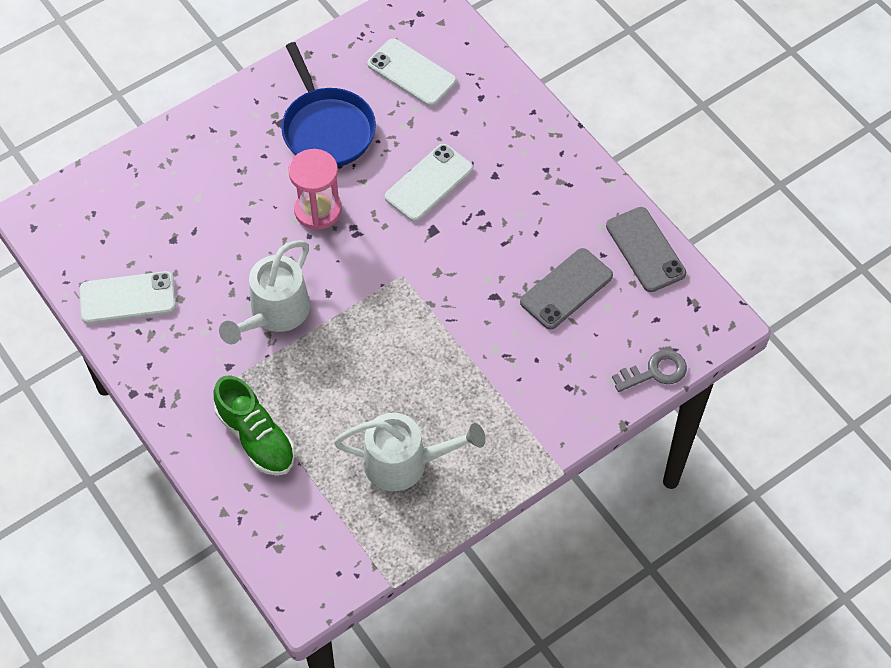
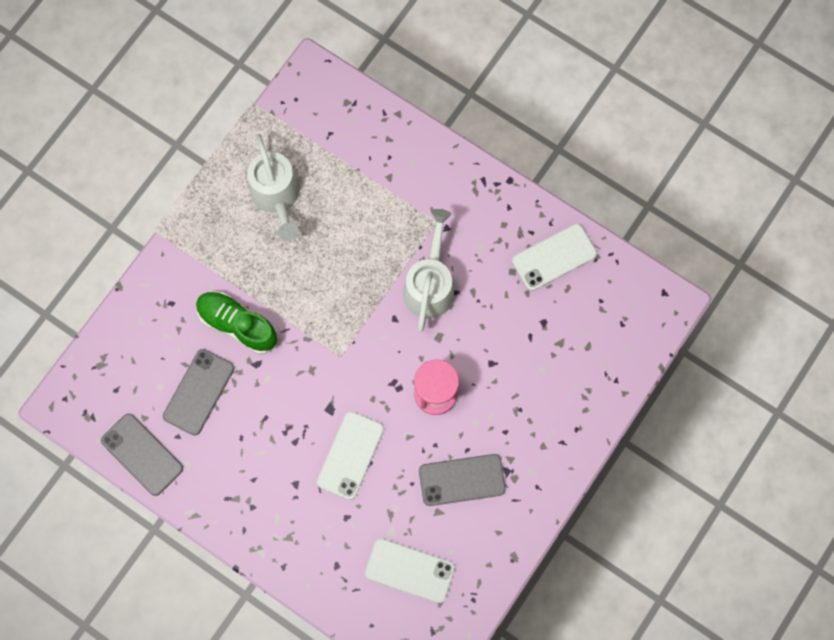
camera: 160 degrees right, 15 degrees up
green shoe [214,376,295,476] -> green shoe moved to [196,291,278,354]
blue pan [281,42,376,167] -> grey phone [419,454,506,506]
white watering can [334,412,486,491] -> white watering can turned 90 degrees counterclockwise [247,134,300,241]
grey key [612,350,687,392] -> none

